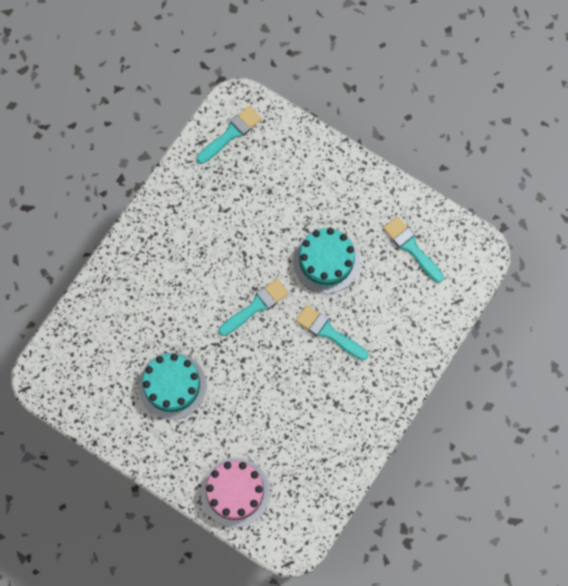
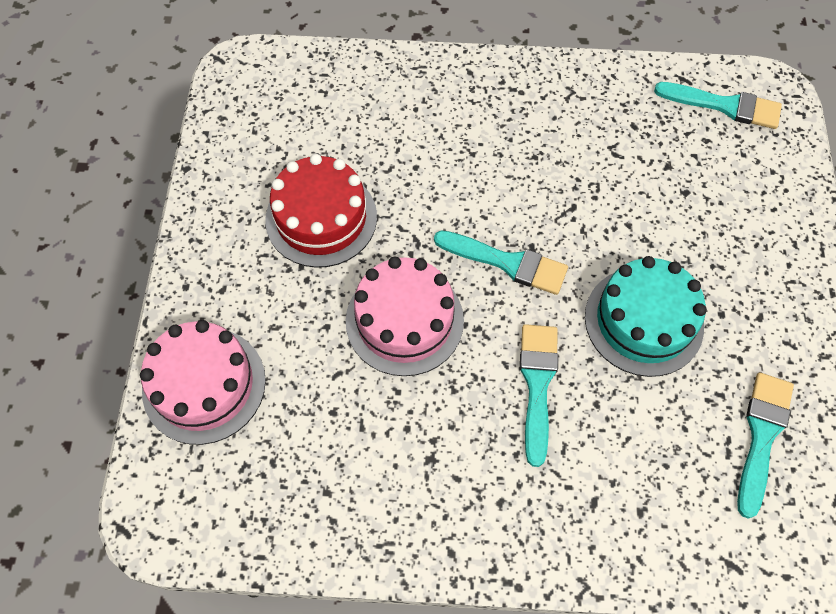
camera: 60 degrees right, 10 degrees down
turquoise cake [138,352,207,420] -> red cake [265,154,377,268]
none -> pink cake [346,257,464,376]

